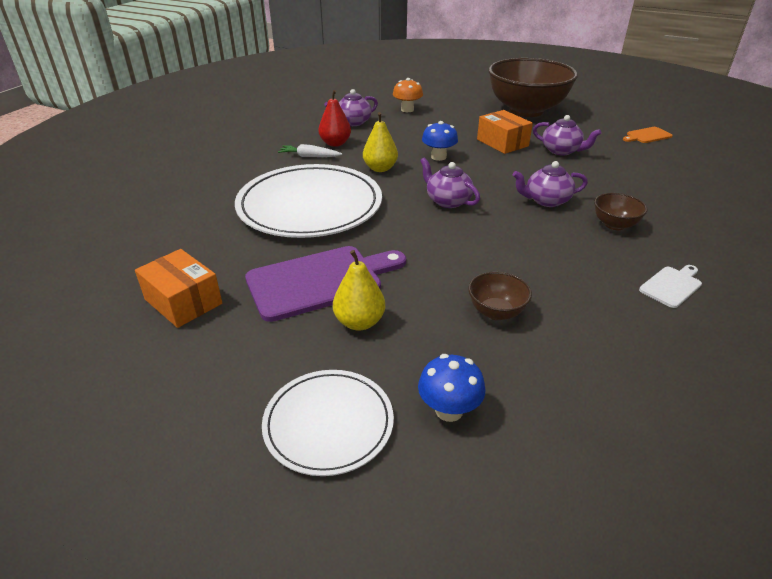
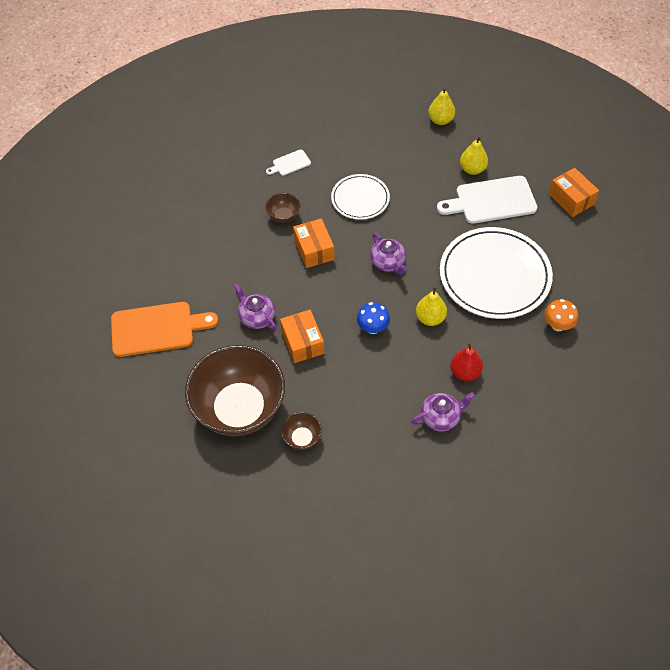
camera: 165 degrees left, 20 degrees up
purple cutting board [245,246,406,322] -> white cutting board [437,176,537,224]
white plate [262,370,394,476] -> white plate moved to [331,174,390,220]
white carrot [278,144,342,157] -> none
orange mushroom [393,78,423,112] -> orange mushroom moved to [544,299,578,331]
blue mushroom [418,354,485,422] -> yellow pear [428,87,455,125]
brown bowl [468,272,532,320] -> brown bowl moved to [281,412,322,450]
purple teapot [513,161,588,207] -> orange box [293,218,335,268]
orange cutting board [623,127,673,143] -> orange cutting board [111,302,219,357], size x2.08

